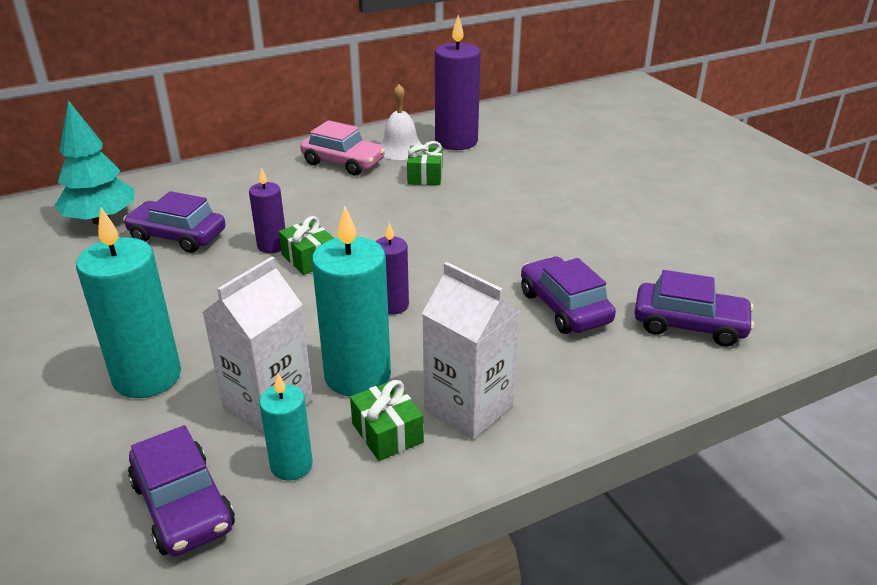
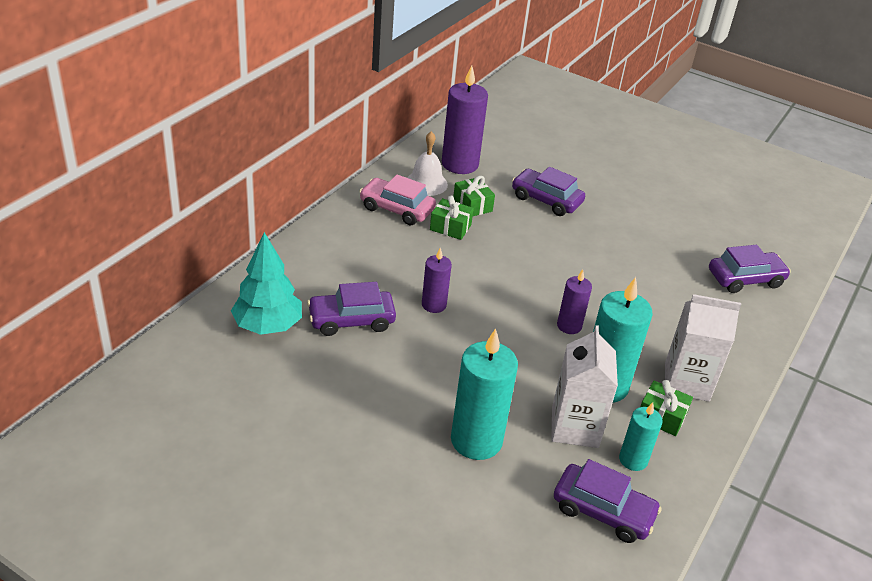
camera: 35 degrees left, 5 degrees up
green gift [279,216,335,275] -> green gift moved to [430,196,474,240]
pink car [300,120,385,175] -> pink car turned 150 degrees counterclockwise [359,175,436,225]
purple car [521,257,616,334] -> purple car moved to [512,167,585,216]

